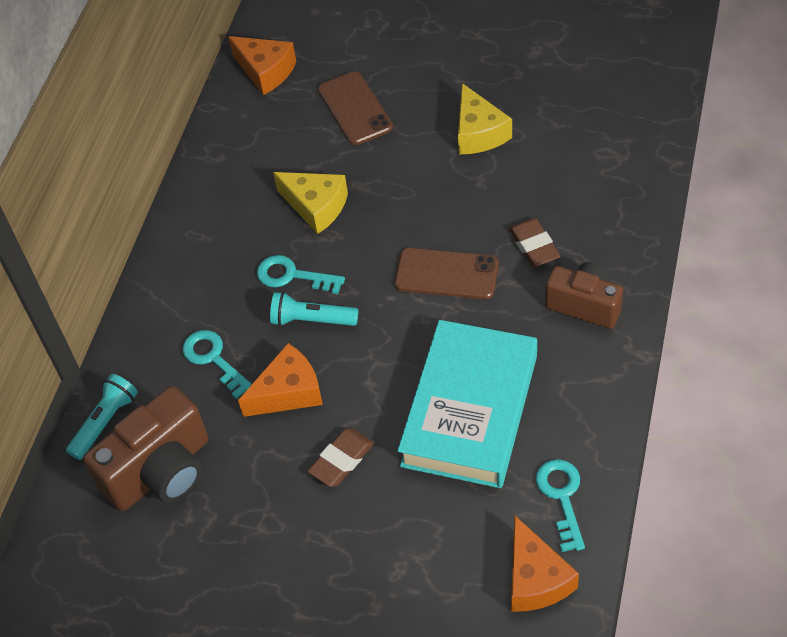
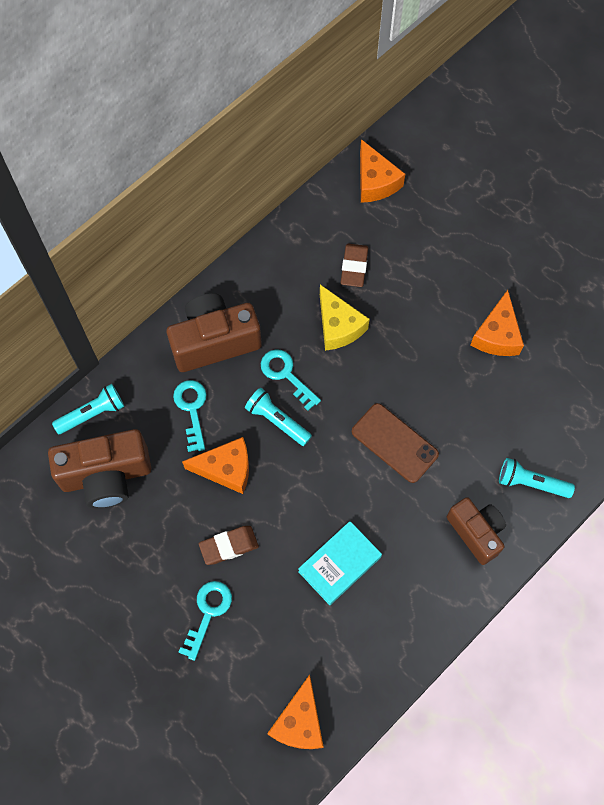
camera: 25 degrees right, 15 degrees up
brown phone [318,71,393,145] -> none
turquoise book [398,320,537,488] -> turquoise book [298,521,382,605], size x0.55
yellow cheese [458,83,512,155] -> orange cheese [471,290,524,356]
brown eraser [508,218,560,267] -> brown eraser moved to [341,244,368,287]
turquoise key [535,459,585,552] -> turquoise key moved to [178,581,232,661]
none -> brown camera [166,293,262,372]
none -> turquoise flashlight [499,458,575,498]

